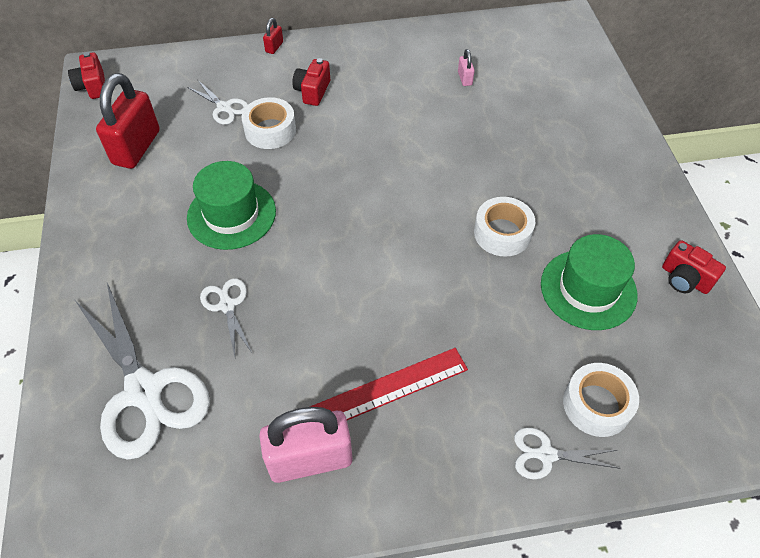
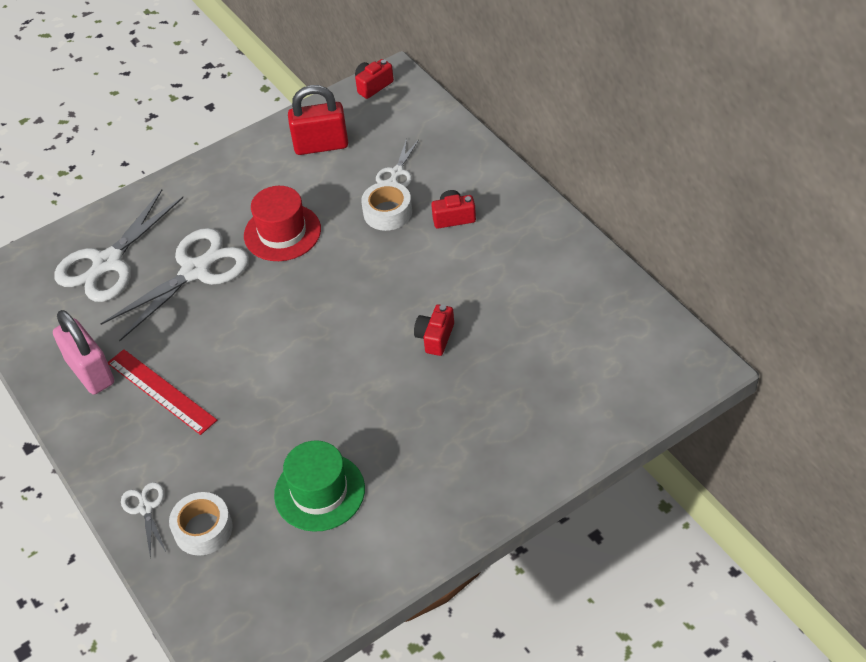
camera: 70 degrees right, 5 degrees down
green hat [187,161,276,250] -> red hat [244,186,321,261]
white scissors [200,278,252,357] -> white scissors [101,228,249,341], size x2.10
red padlock [263,18,283,54] -> none
pink padlock [458,49,475,86] -> none
white tape [474,197,535,257] -> none
red camera [662,240,726,294] -> red camera moved to [414,304,454,356]

